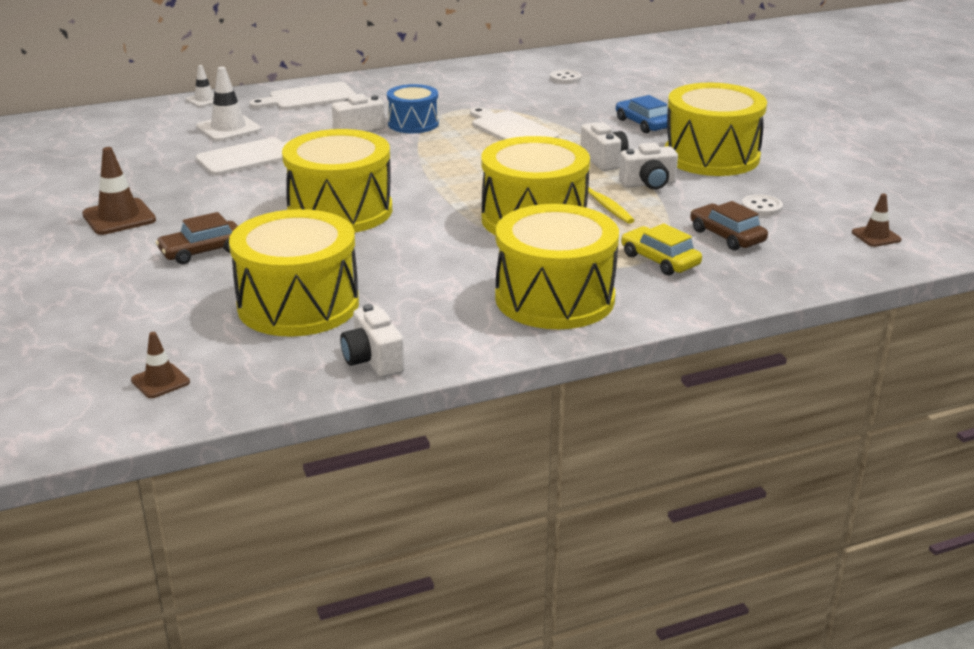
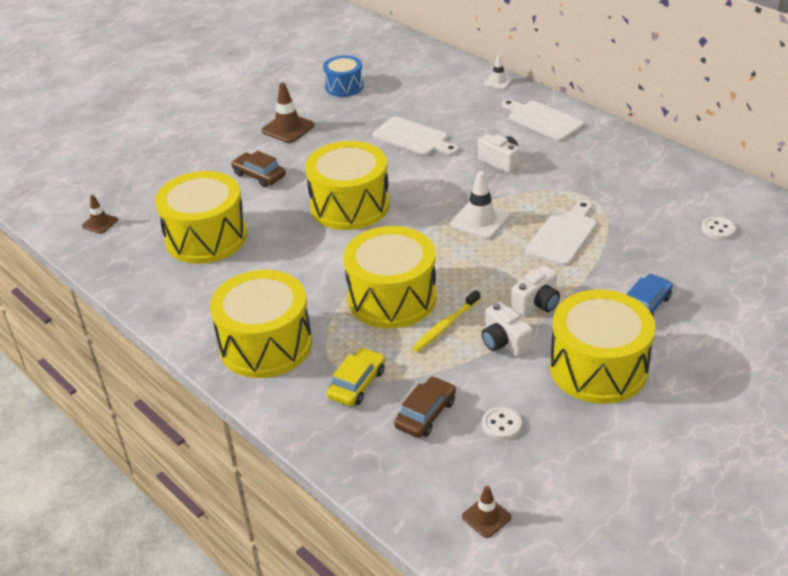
camera: 70 degrees right, 10 degrees up
white traffic cone [196,67,261,141] -> white traffic cone moved to [451,171,510,239]
white camera [340,304,405,377] -> none
blue drum [387,84,439,133] -> blue drum moved to [323,55,364,97]

